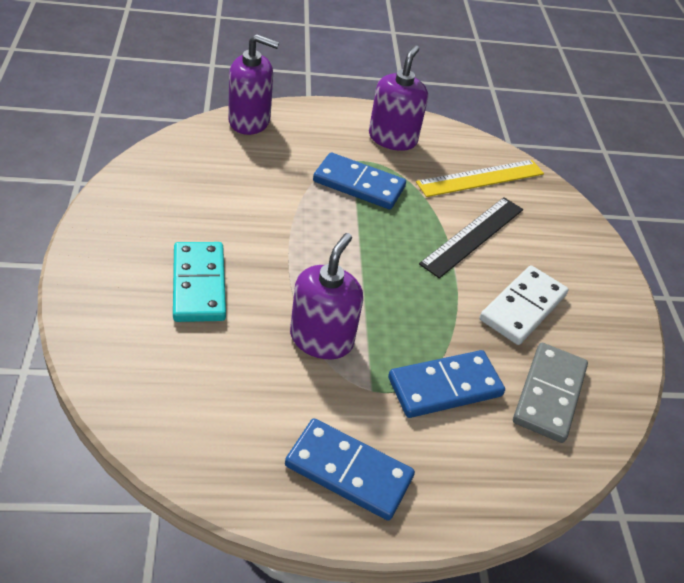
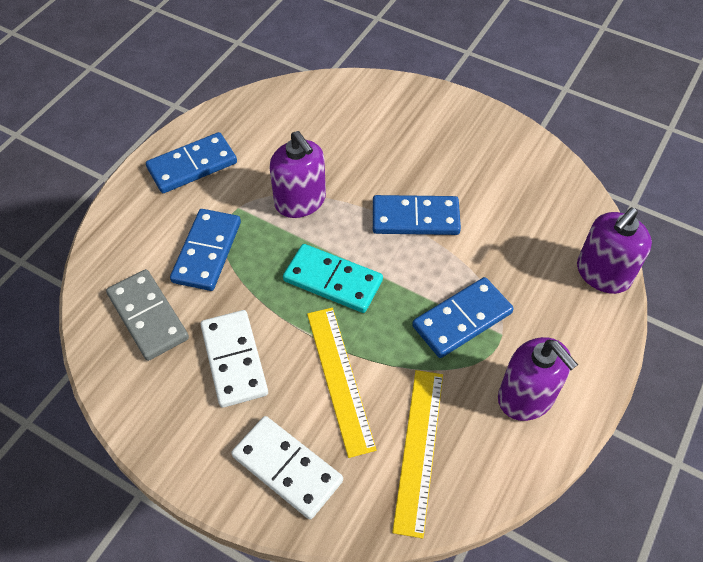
camera: 130 degrees right, 10 degrees up
turquoise domino [173,242,226,322] -> turquoise domino moved to [283,244,383,313]
black ruler [419,197,523,278] -> yellow ruler [307,308,377,458]
none -> white domino [231,416,343,520]
none -> blue domino [373,195,461,235]

